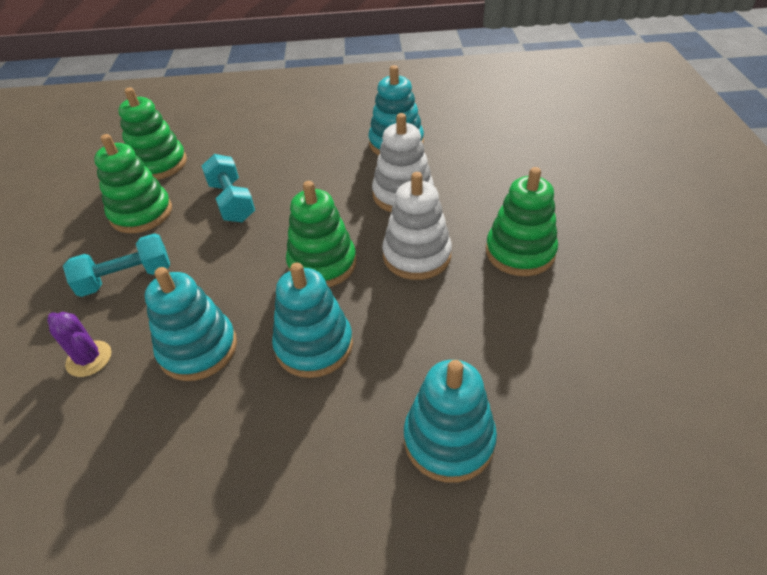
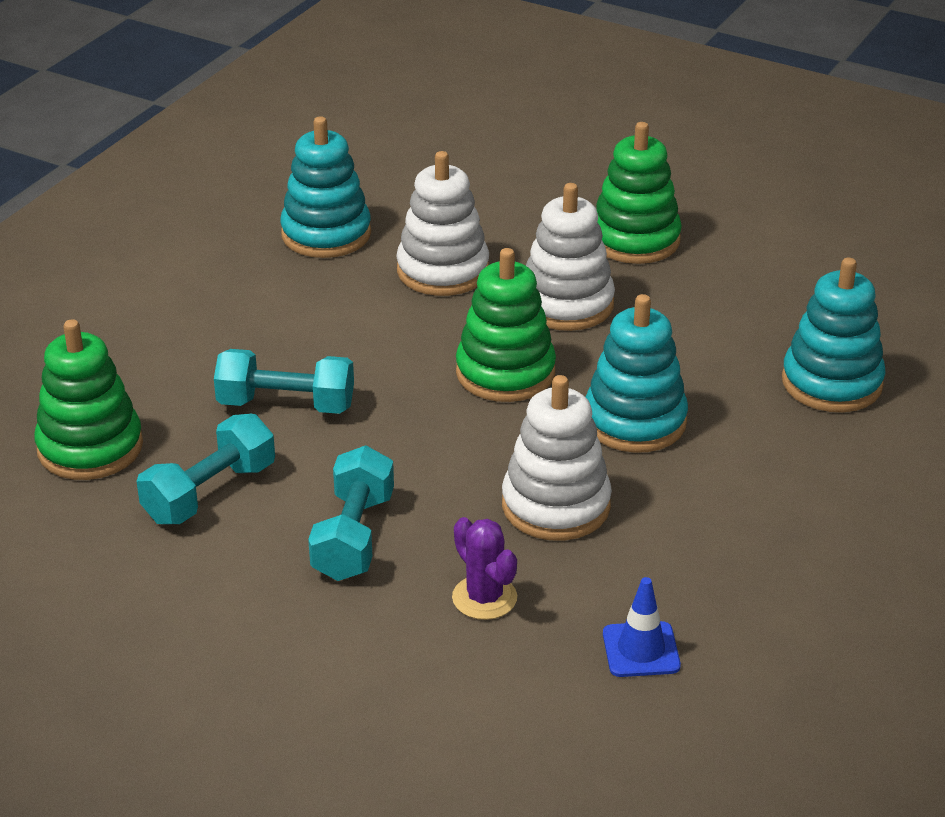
camera: 60 degrees left, 10 degrees down
purple cactus [47,312,111,377] -> purple cactus turned 75 degrees clockwise [452,517,517,620]
green stacking toy [94,134,172,233] -> turquoise dumbbell [137,414,275,524]
turquoise stacking toy [145,267,237,381] -> white stacking toy [502,375,612,541]
none -> blue traffic cone [603,577,681,677]

